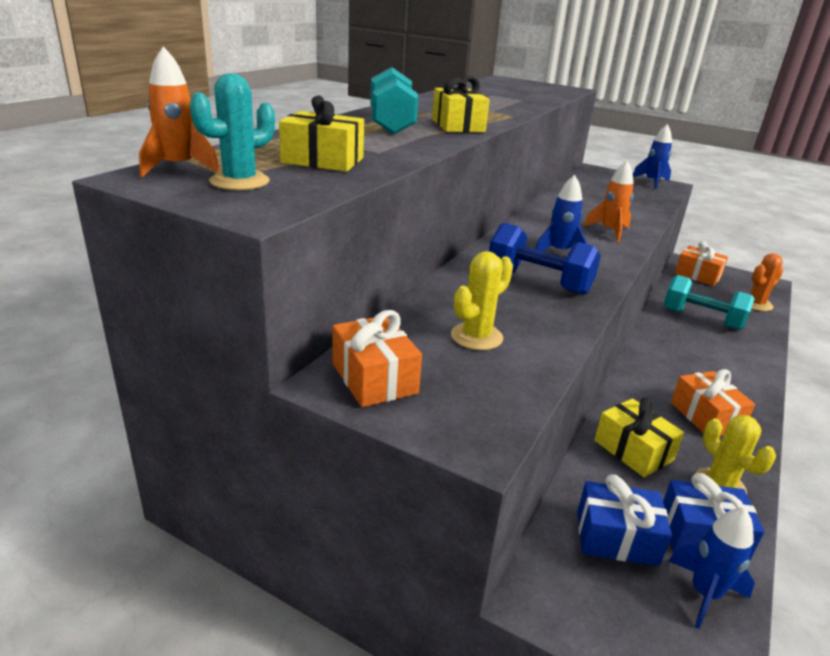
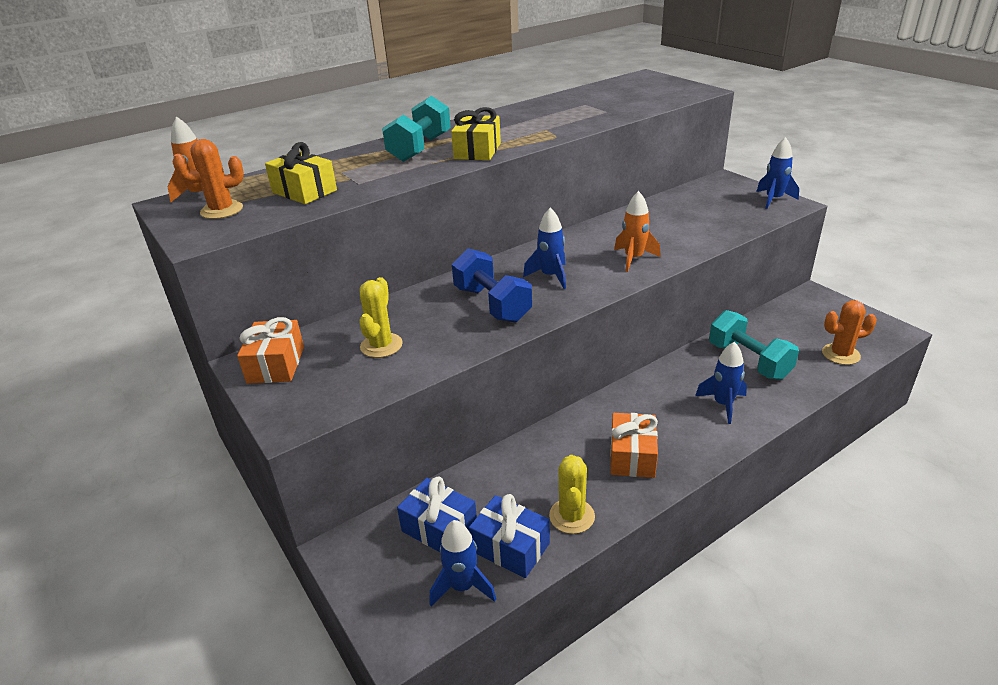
camera: 30 degrees right, 5 degrees up
turquoise cactus [190,73,275,190] -> orange cactus [173,139,244,219]
yellow cactus [451,251,513,350] -> yellow cactus turned 60 degrees counterclockwise [359,277,403,358]
yellow gift [594,397,684,477] -> none
orange gift [675,241,728,286] -> none
none -> blue rocket [695,342,747,424]

